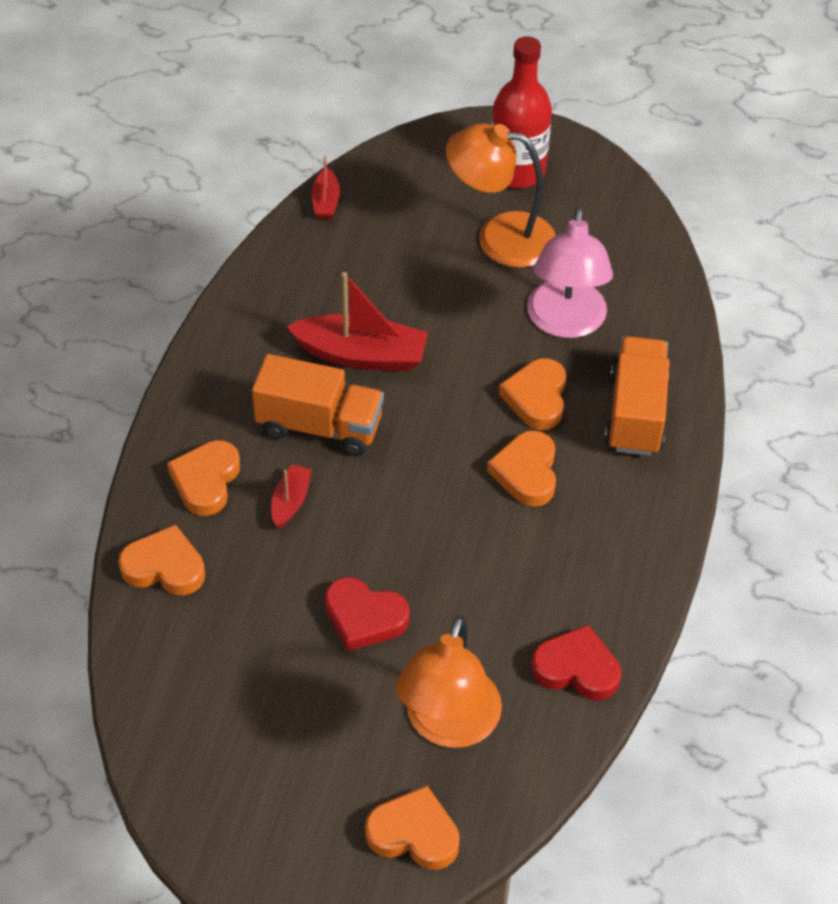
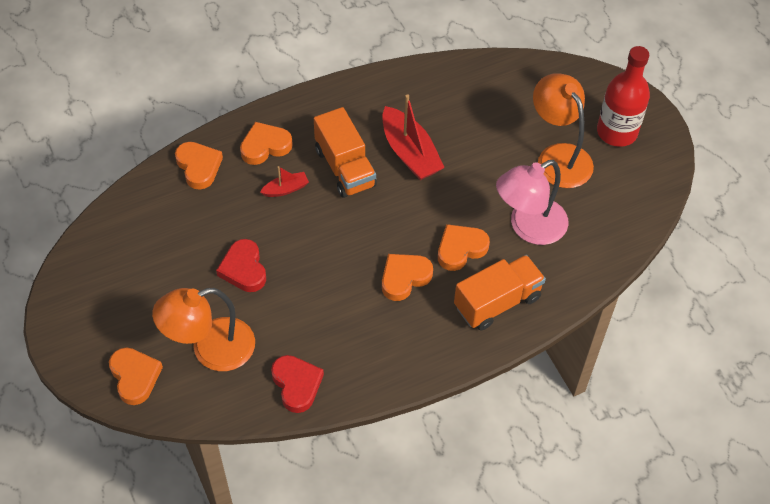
camera: 50 degrees right, 5 degrees up
red boat [312,156,340,219] -> none

